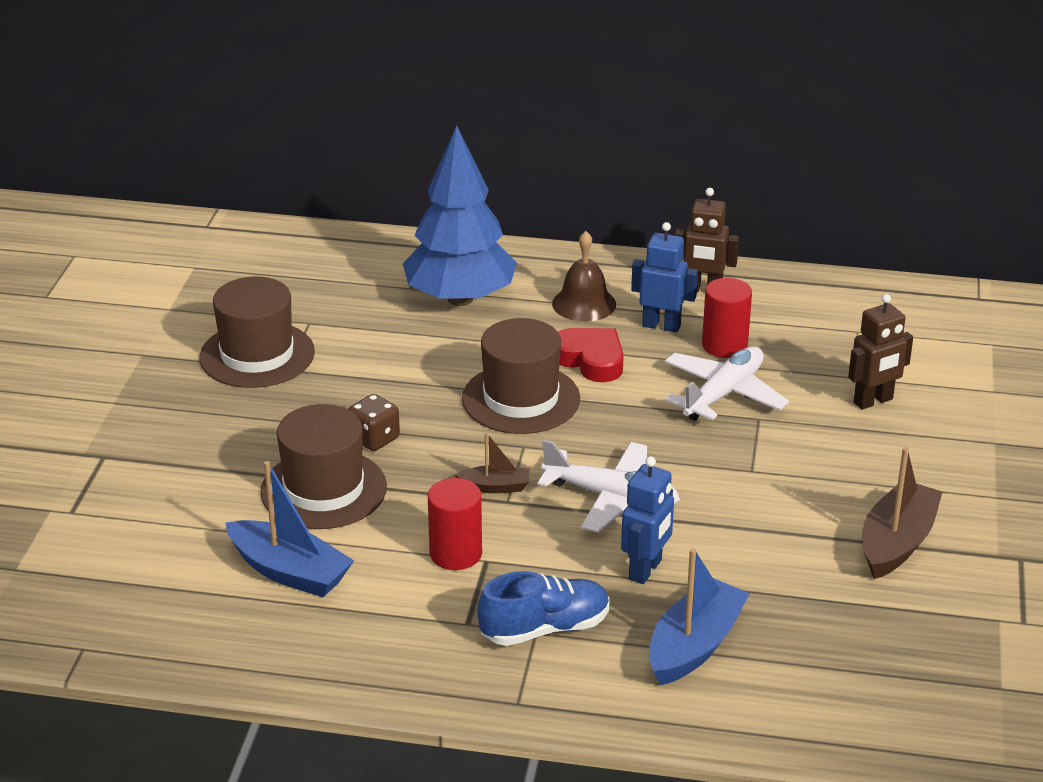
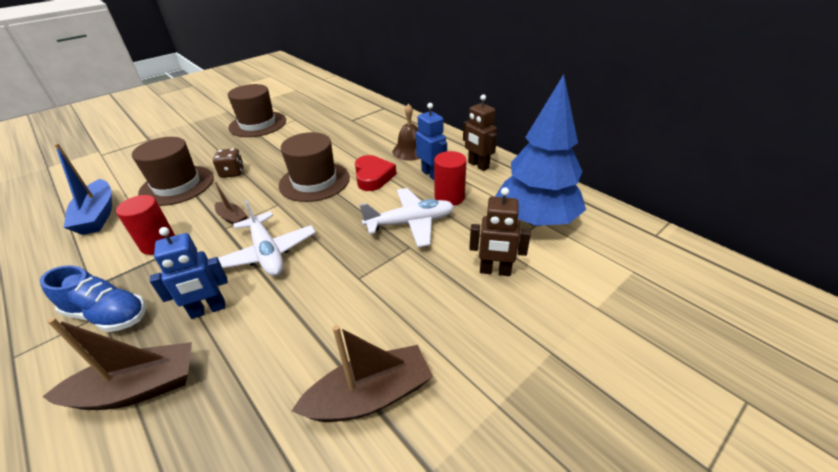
camera: 40 degrees right, 5 degrees up
blue tree [403,125,517,306] -> blue tree moved to [495,74,586,226]
blue boat [649,548,750,685] -> brown boat [42,317,192,410]

